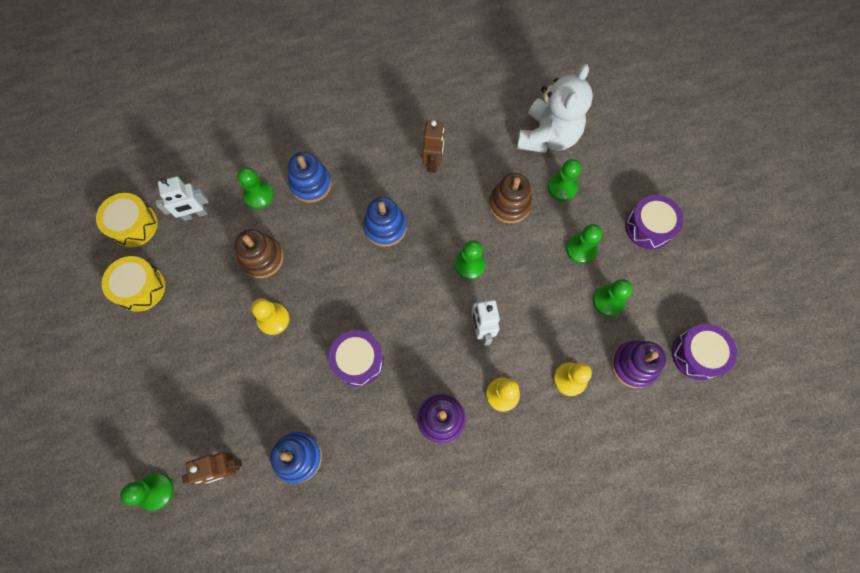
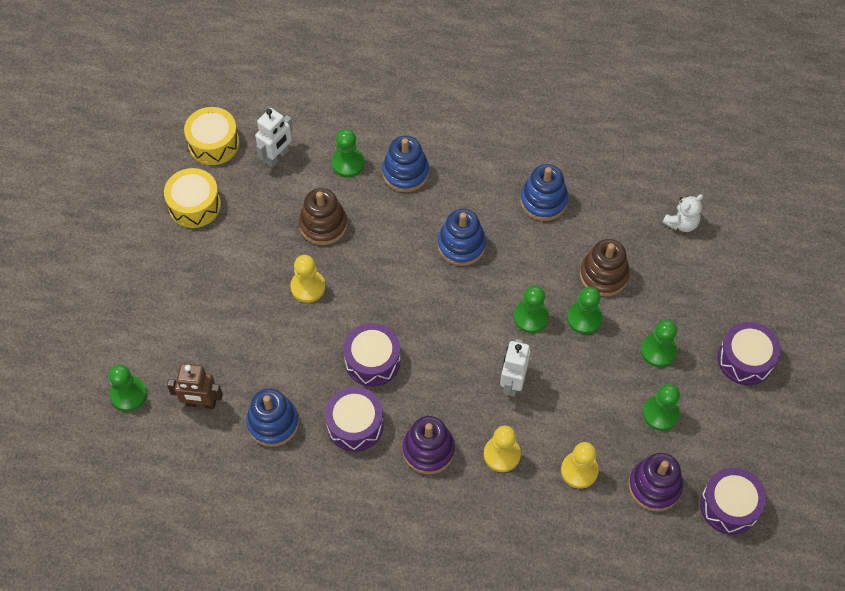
camera: 25 degrees right, 10 degrees down
white robot [155,176,208,221] -> white robot turned 60 degrees counterclockwise [255,108,293,167]
brown robot [422,120,444,173] -> blue stacking toy [520,164,568,221]
white teddy bear [517,64,593,153] -> white teddy bear [662,194,703,232], size x0.46
green pawn [548,159,581,201] -> green pawn moved to [567,287,603,334]
none -> purple drum [325,387,384,452]

